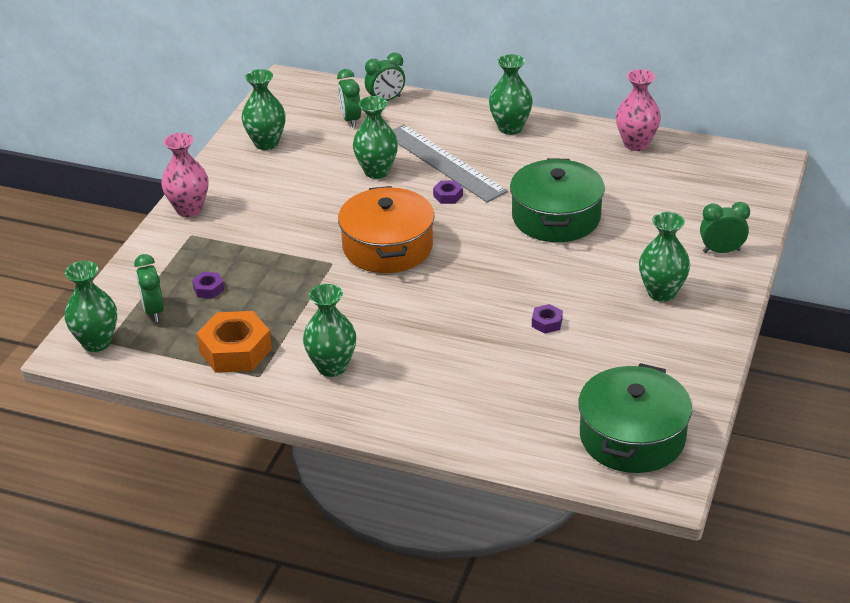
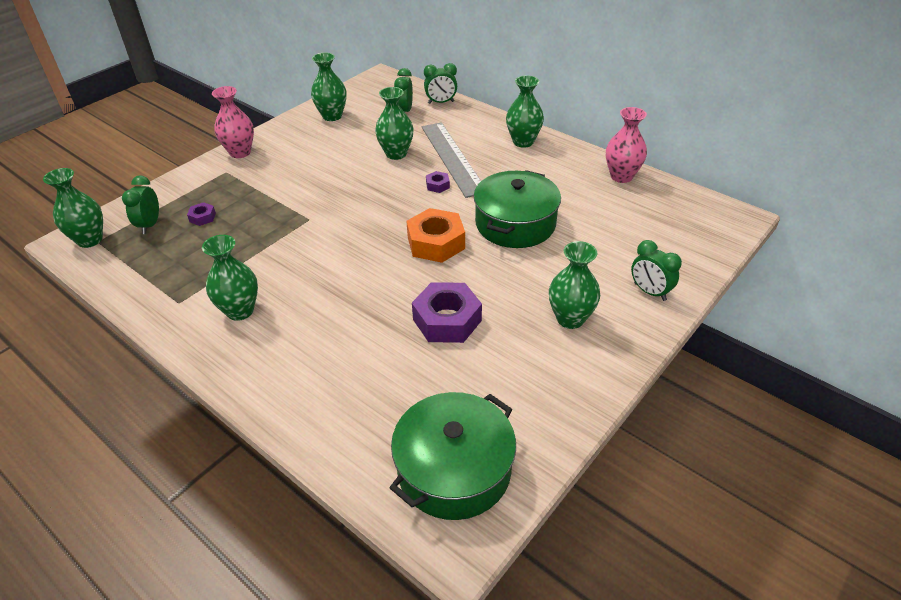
camera: 20 degrees right, 5 degrees up
orange nut [196,311,272,373] -> orange nut moved to [406,208,465,263]
orange pot [338,186,435,273] -> none
purple nut [532,304,563,334] -> purple nut [412,282,482,343], size x2.16
green clock [700,202,750,253] -> green clock turned 150 degrees counterclockwise [631,240,682,301]

